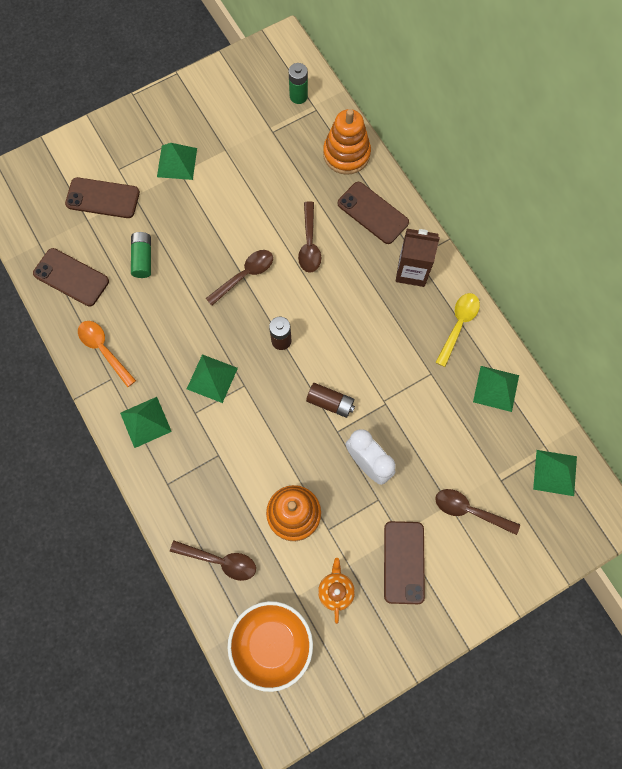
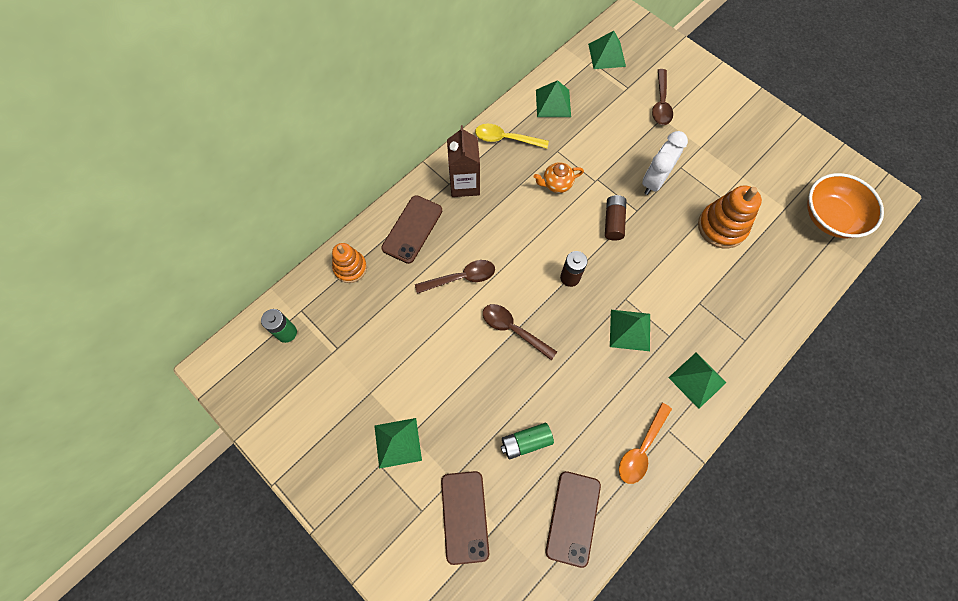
camera: 105 degrees left, 5 degrees down
brown spoon [170,541,256,581] -> none
orange teapot [318,558,355,624] -> orange teapot moved to [534,162,584,193]
orange stacking toy [323,109,371,175] -> orange stacking toy [332,243,367,283], size x0.66
brown phone [384,521,425,604] -> none

